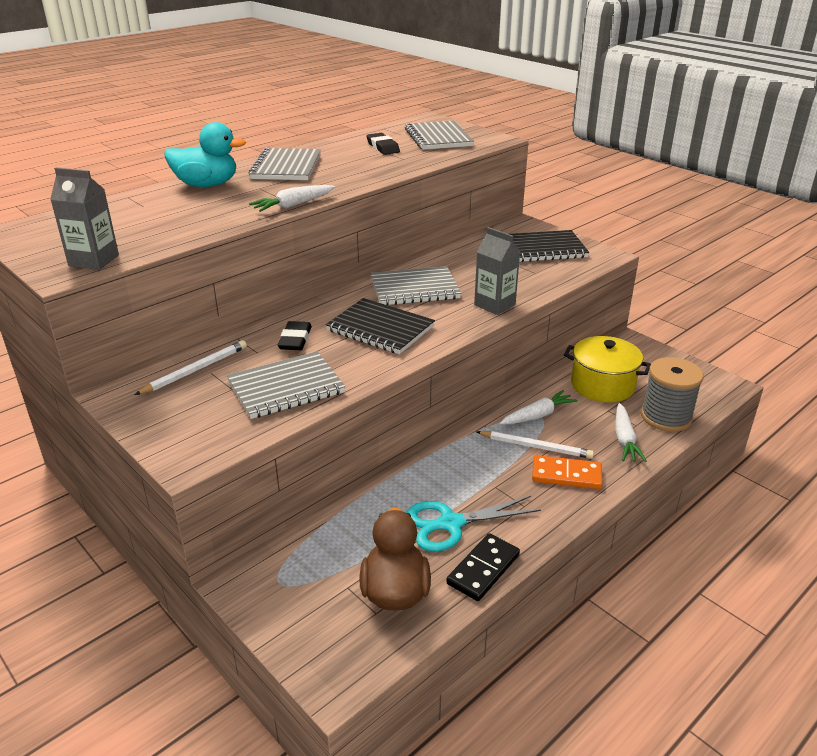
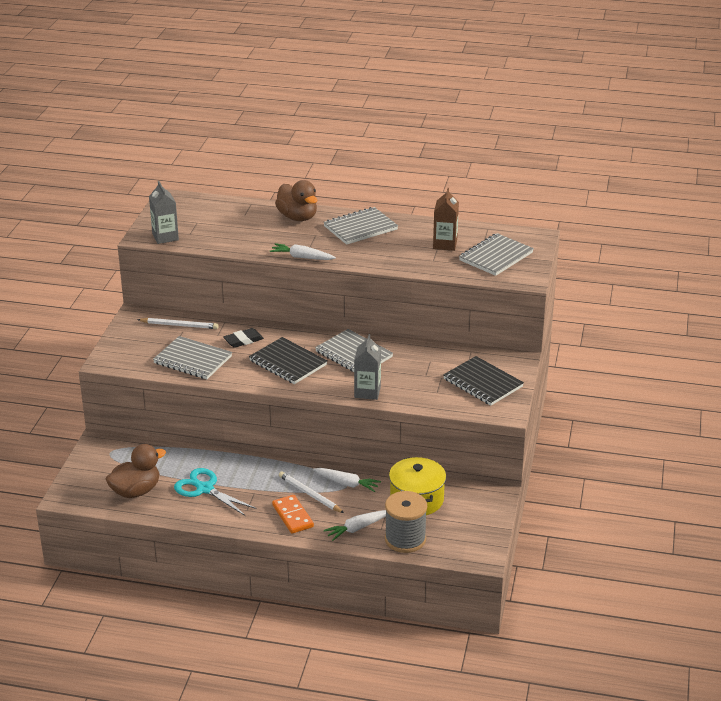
camera: 55 degrees right, 0 degrees up
turquoise duck [164,122,246,187] -> brown duck [275,180,318,221]
black notebook [326,298,435,354] -> black notebook turned 45 degrees counterclockwise [249,337,328,384]
black eraser [366,133,400,155] -> brown carton [433,188,459,251]
black domino [446,533,520,601] -> none
white pencil [477,431,594,459] -> white pencil turned 150 degrees clockwise [279,472,344,513]

